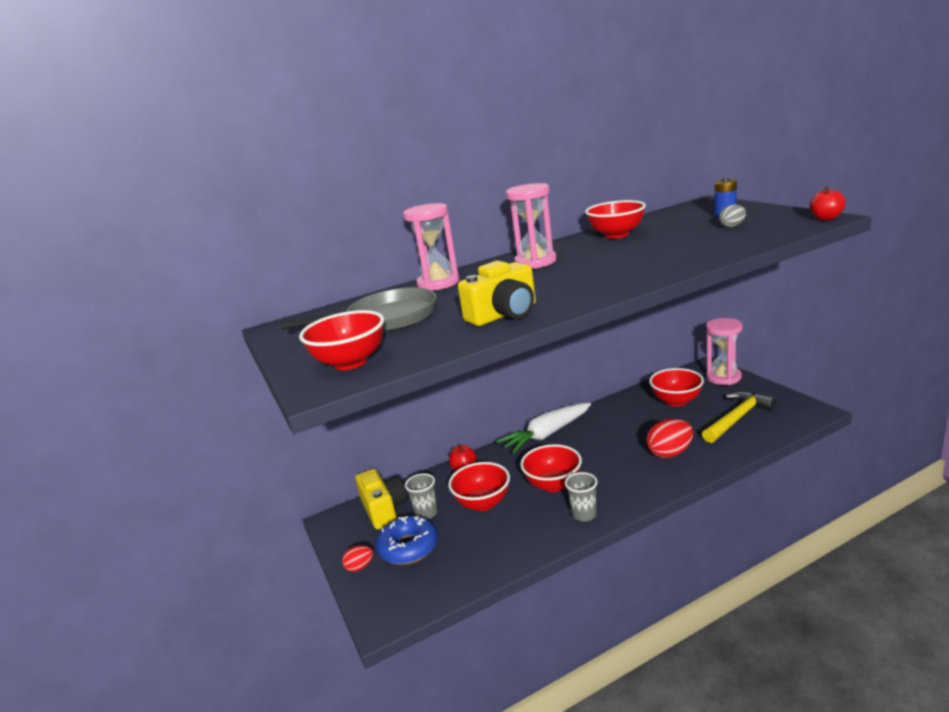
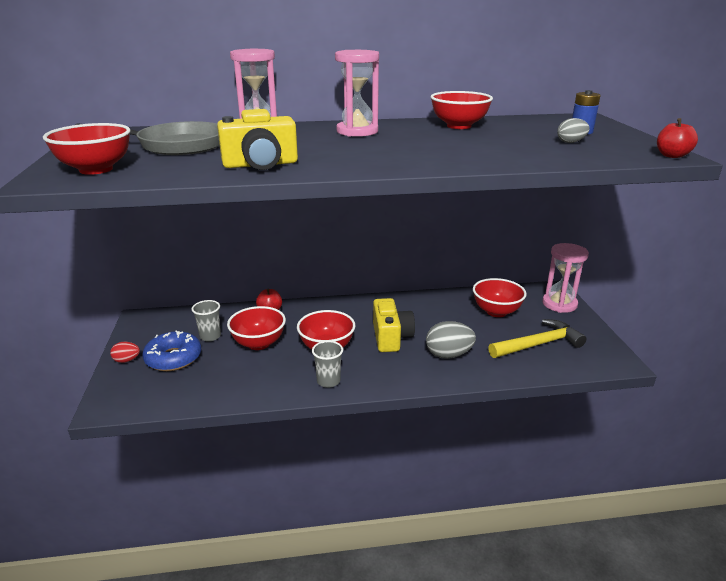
camera: 15 degrees right, 5 degrees up
yellow camera [355,469,407,529] -> yellow camera moved to [373,298,415,352]
white carrot [496,403,591,453] -> none
red egg [646,419,693,458] -> grey egg [426,321,476,359]

